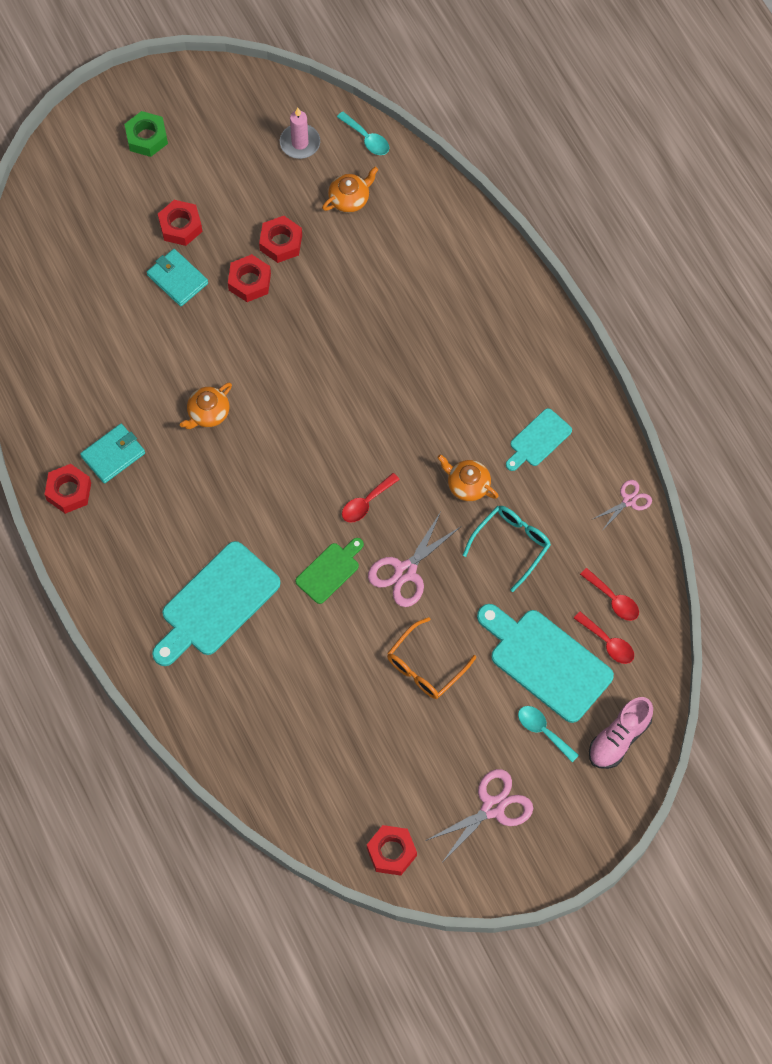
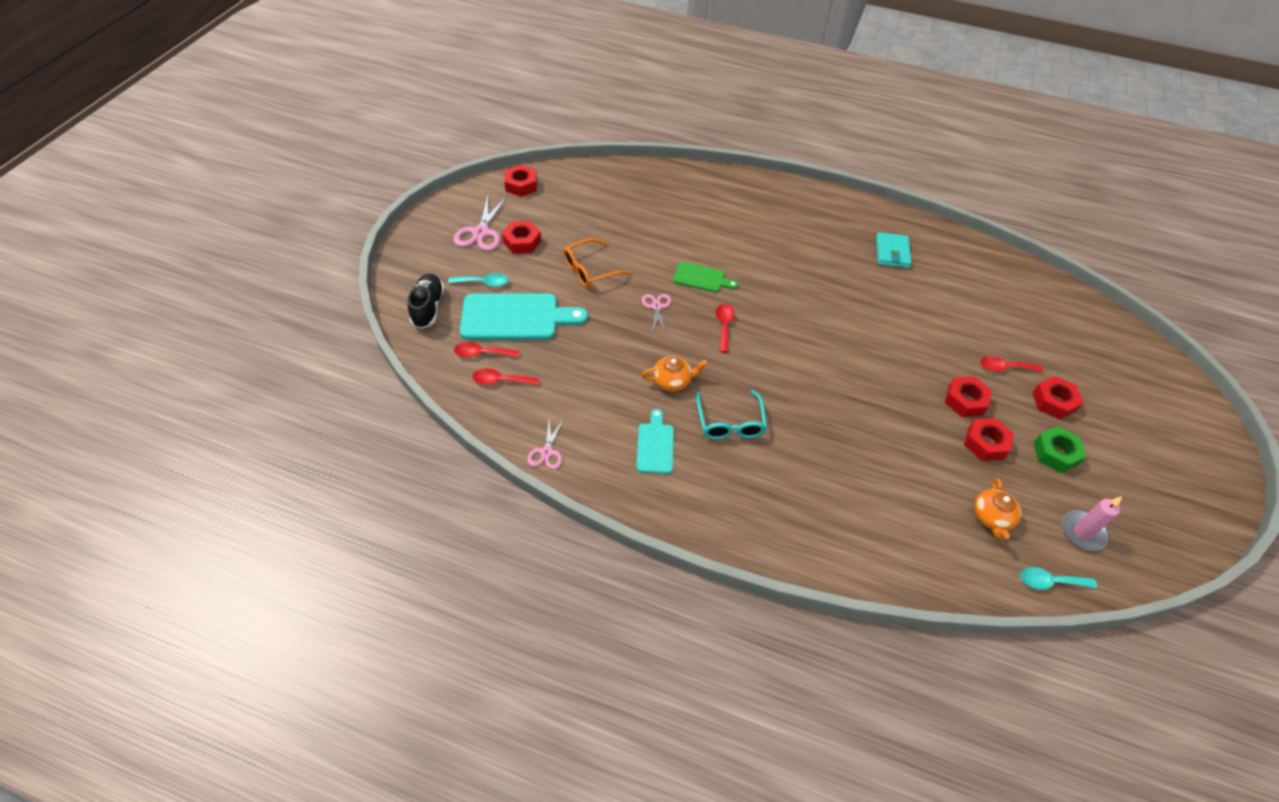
camera: 135 degrees right, 15 degrees down
red nut [44,464,91,514] -> red nut moved to [502,221,541,254]
green nut [124,111,168,157] -> green nut moved to [1033,426,1086,473]
turquoise wallet [147,249,208,306] -> red spoon [980,356,1043,372]
turquoise cutting board [152,541,280,666] -> none
orange teapot [180,383,232,429] -> none
green cutting board [295,538,364,604] -> green cutting board turned 75 degrees counterclockwise [673,262,738,293]
pink scissors [368,512,462,607] -> pink scissors [642,294,671,333], size x0.60
orange glasses [387,617,476,699] -> orange glasses turned 120 degrees counterclockwise [563,238,631,287]
turquoise glasses [463,506,551,592] -> turquoise glasses moved to [696,390,767,439]
pink shoe [589,697,653,769] -> black shoe [408,274,444,329]

